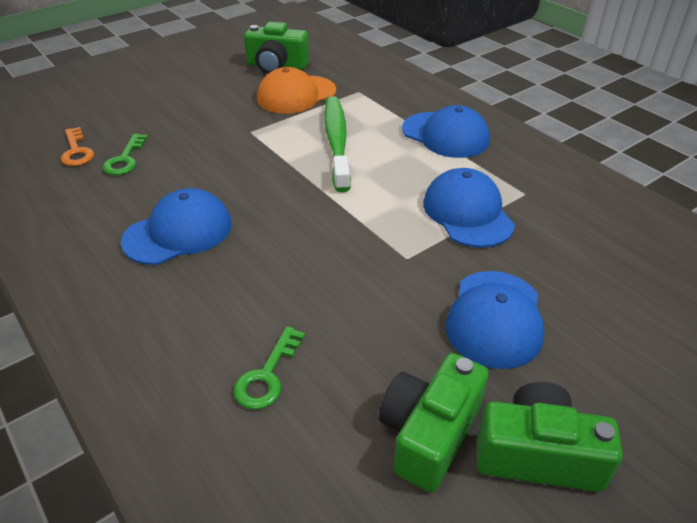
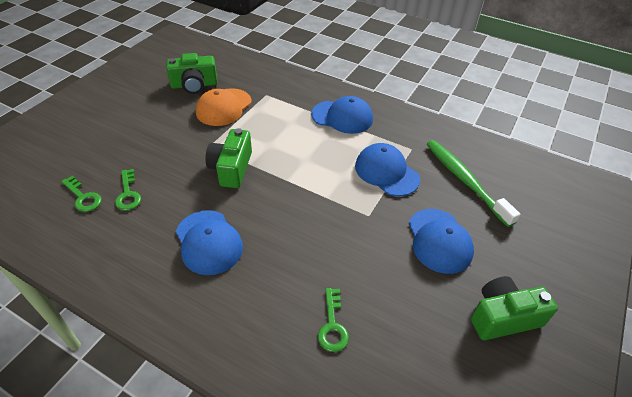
camera: 25 degrees left, 5 degrees up
orange key [61,127,94,166] -> green key [61,176,102,212]
blue cap [121,188,232,265] -> blue cap turned 120 degrees clockwise [176,210,243,275]
green toothbrush [324,96,351,192] -> green toothbrush moved to [427,140,520,227]
green camera [379,353,489,493] -> green camera moved to [205,128,252,188]

